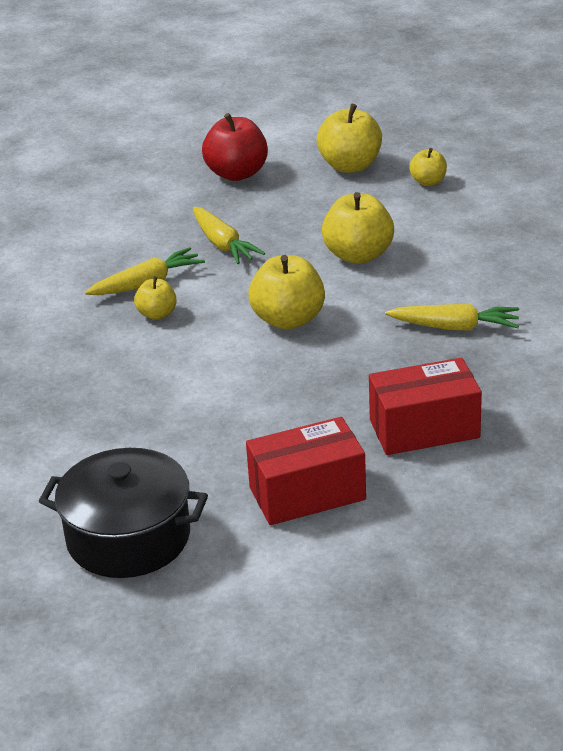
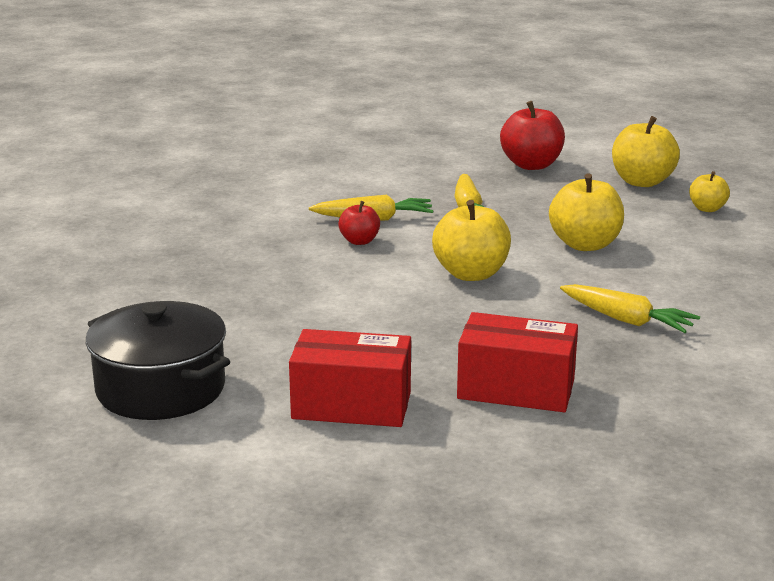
camera: 25 degrees right, 10 degrees down
yellow apple [134,276,177,320] -> red apple [338,201,380,245]

